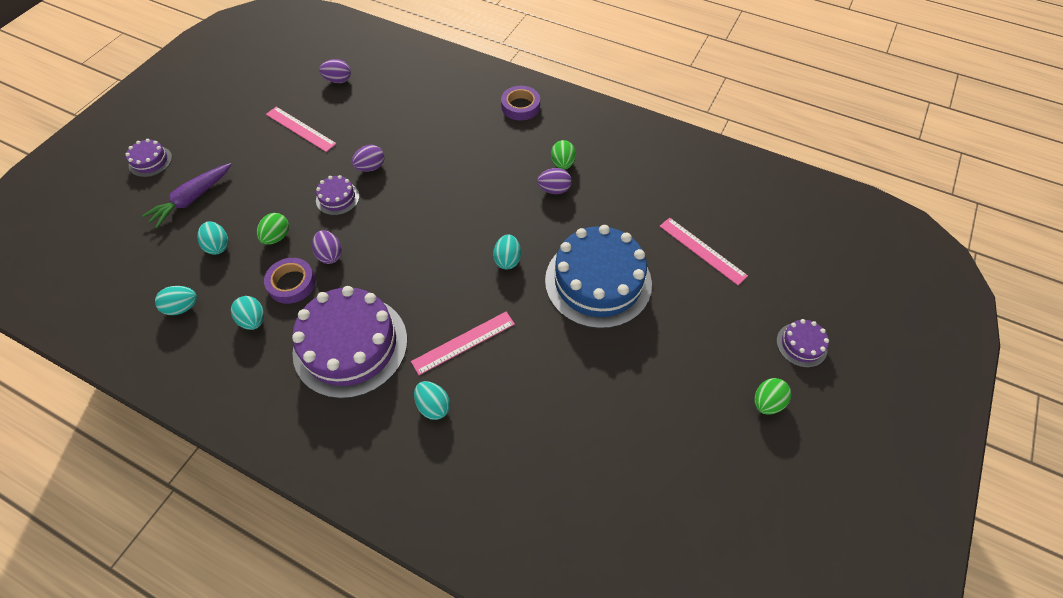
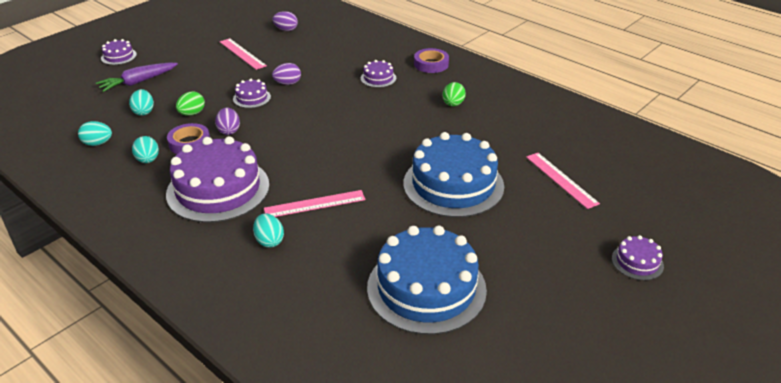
camera: 15 degrees right, 20 degrees down
turquoise egg [493,235,521,269] -> none
purple egg [537,168,572,194] -> none
green egg [754,378,791,415] -> none
none -> purple cake [361,60,396,88]
none -> blue cake [367,226,487,335]

